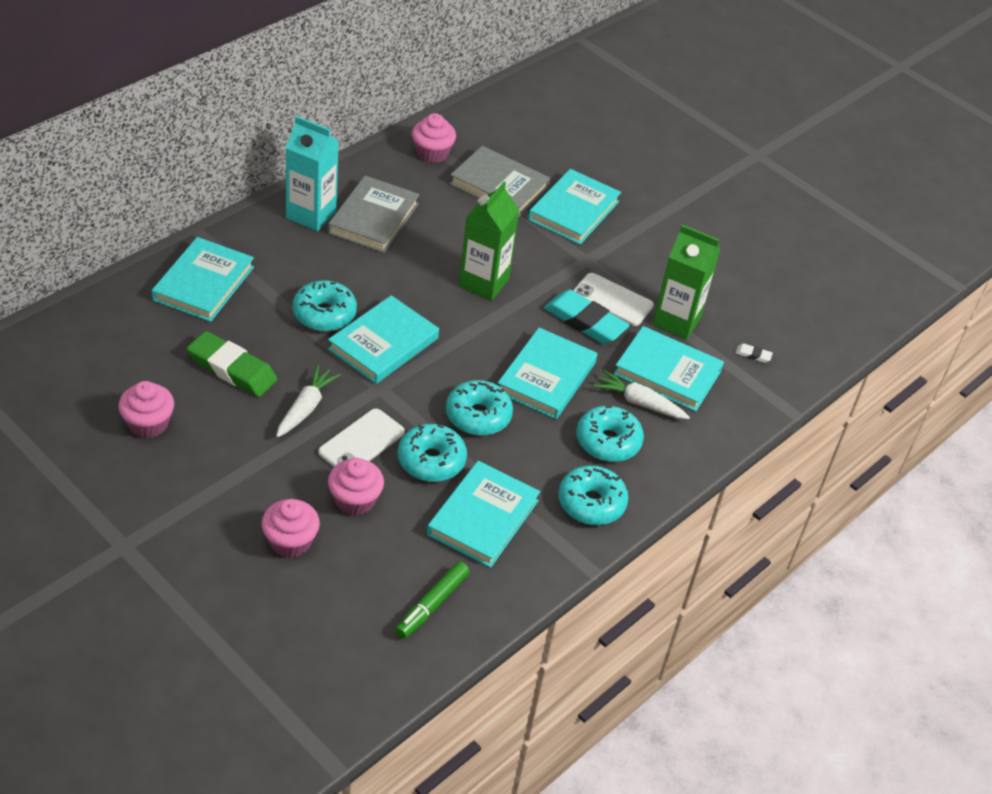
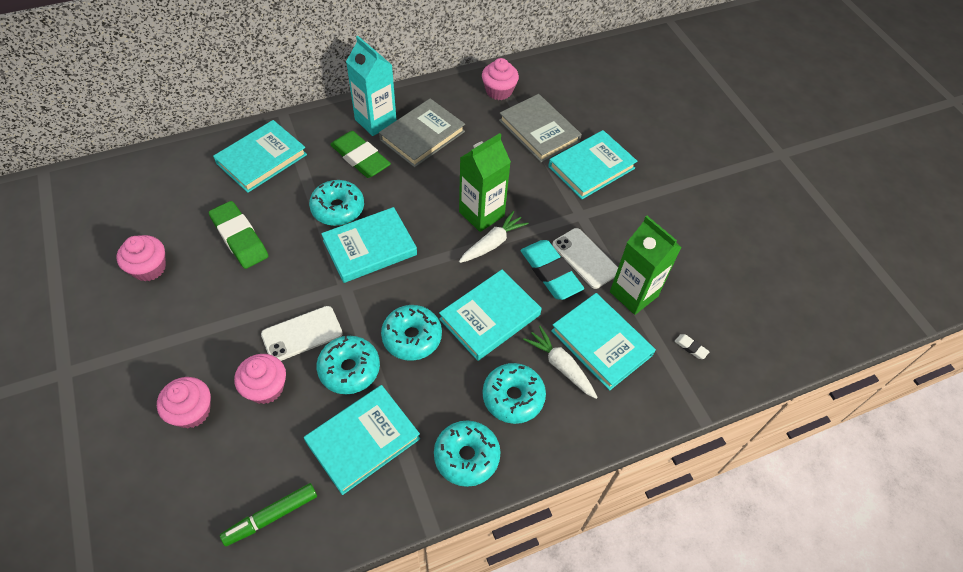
camera: 25 degrees right, 10 degrees up
white carrot [276,365,341,437] -> white carrot moved to [459,211,528,263]
none -> green eraser [330,131,391,178]

